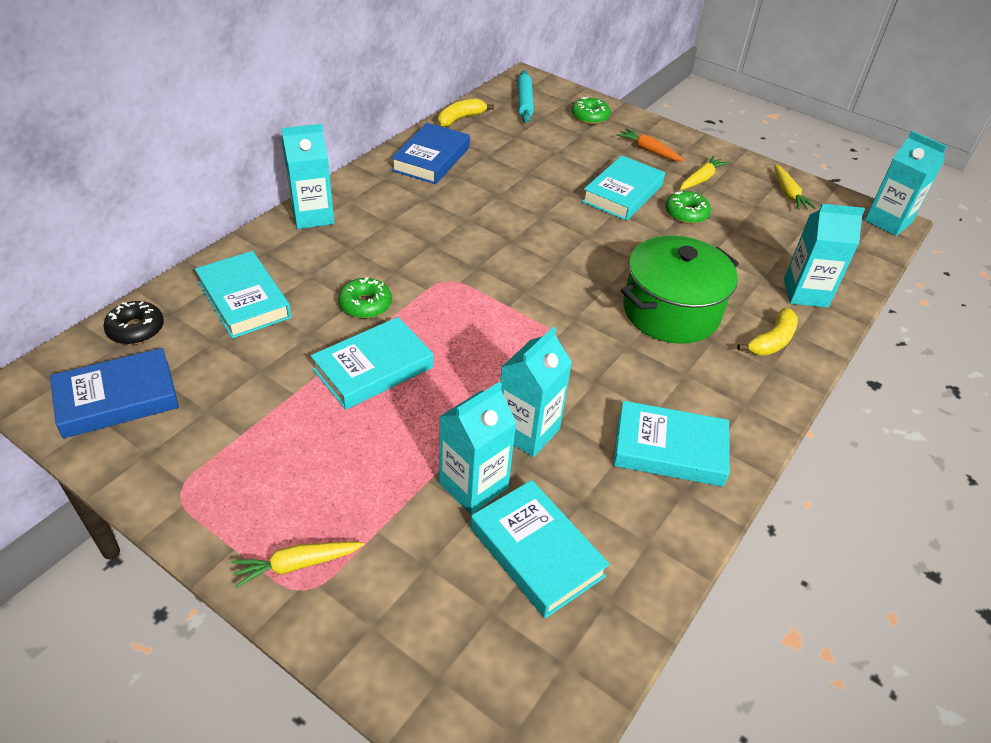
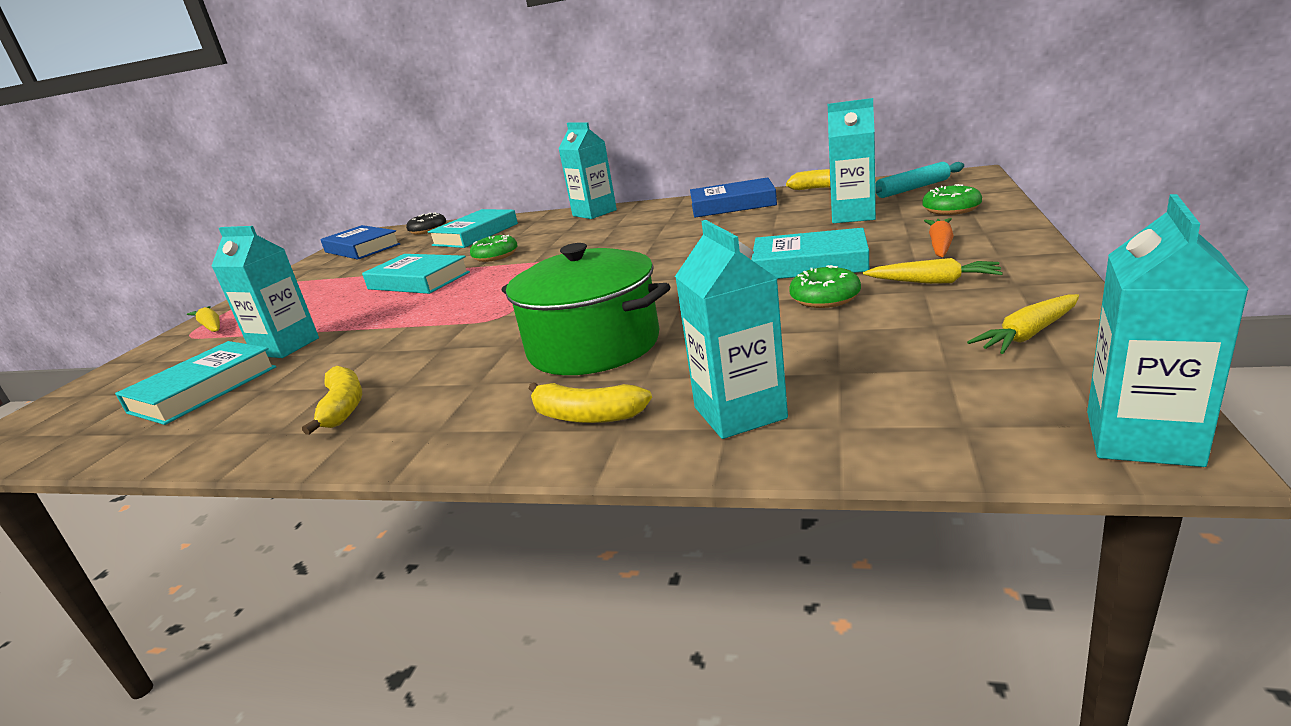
camera: 75 degrees right, 20 degrees down
turquoise carton [500,326,572,457] -> turquoise carton moved to [828,98,876,223]
turquoise book [613,401,730,487] -> yellow banana [302,366,362,435]

